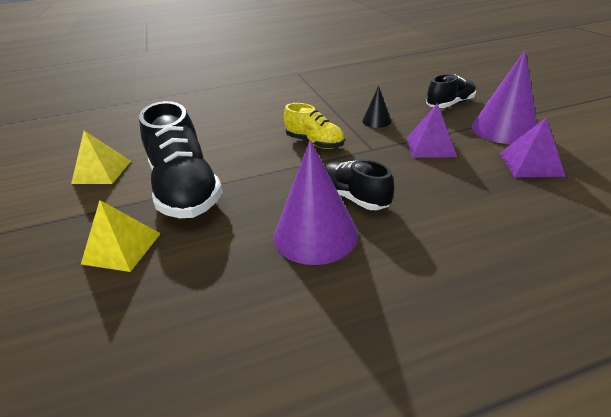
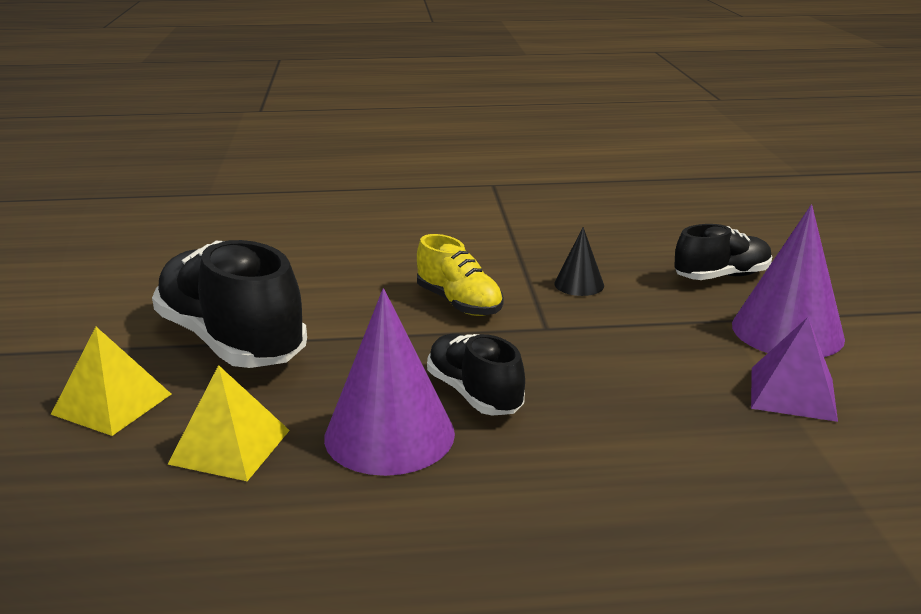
camera: 10 degrees right, 10 degrees down
yellow pyramid [71,131,131,184] -> yellow pyramid moved to [168,365,290,481]
black shoe [139,101,223,218] -> black shoe turned 150 degrees clockwise [152,240,307,368]
purple pyramid [407,103,457,158] -> none

